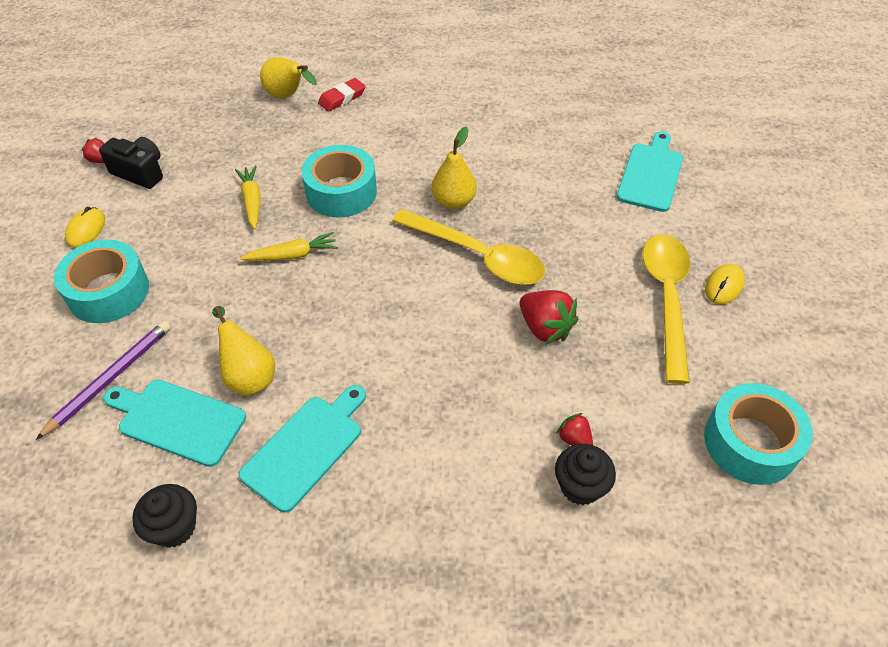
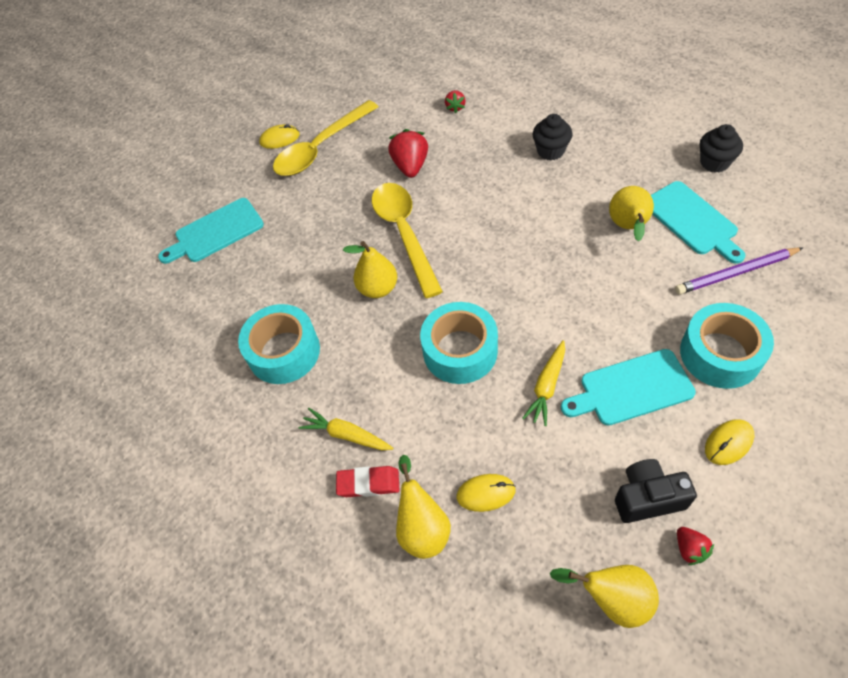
camera: 135 degrees left, 5 degrees up
black camera [99,137,163,189] -> black camera turned 105 degrees clockwise [615,459,697,523]
turquoise cutting board [239,385,366,513] -> turquoise cutting board moved to [561,349,696,426]
yellow carrot [240,232,338,261] -> yellow carrot moved to [298,408,394,450]
black cupcake [555,444,616,505] -> black cupcake moved to [532,114,573,160]
turquoise tape [704,383,813,485] -> turquoise tape moved to [238,304,320,384]
none -> yellow mouse [457,474,516,512]
none -> yellow pear [550,565,659,628]

